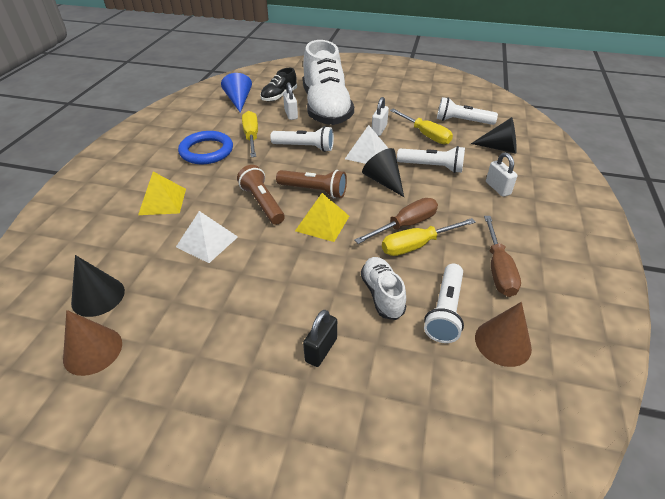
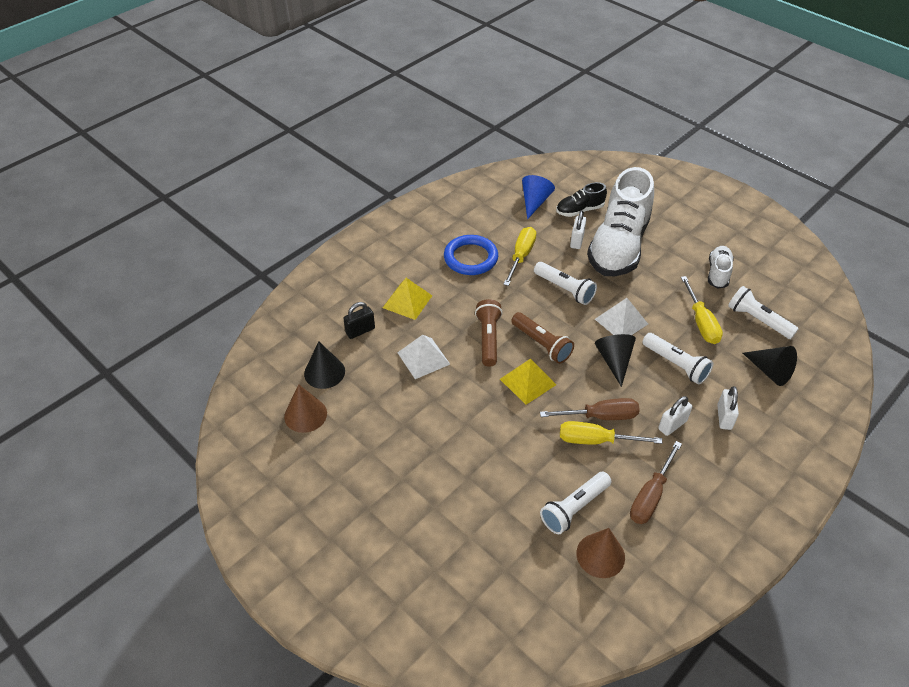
camera: 30 degrees right, 5 degrees up
black padlock [303,310,337,367] -> black padlock moved to [343,302,375,339]
white shoe [361,257,406,320] -> white shoe moved to [708,246,734,289]
white padlock [372,97,389,136] -> white padlock moved to [658,396,693,436]

